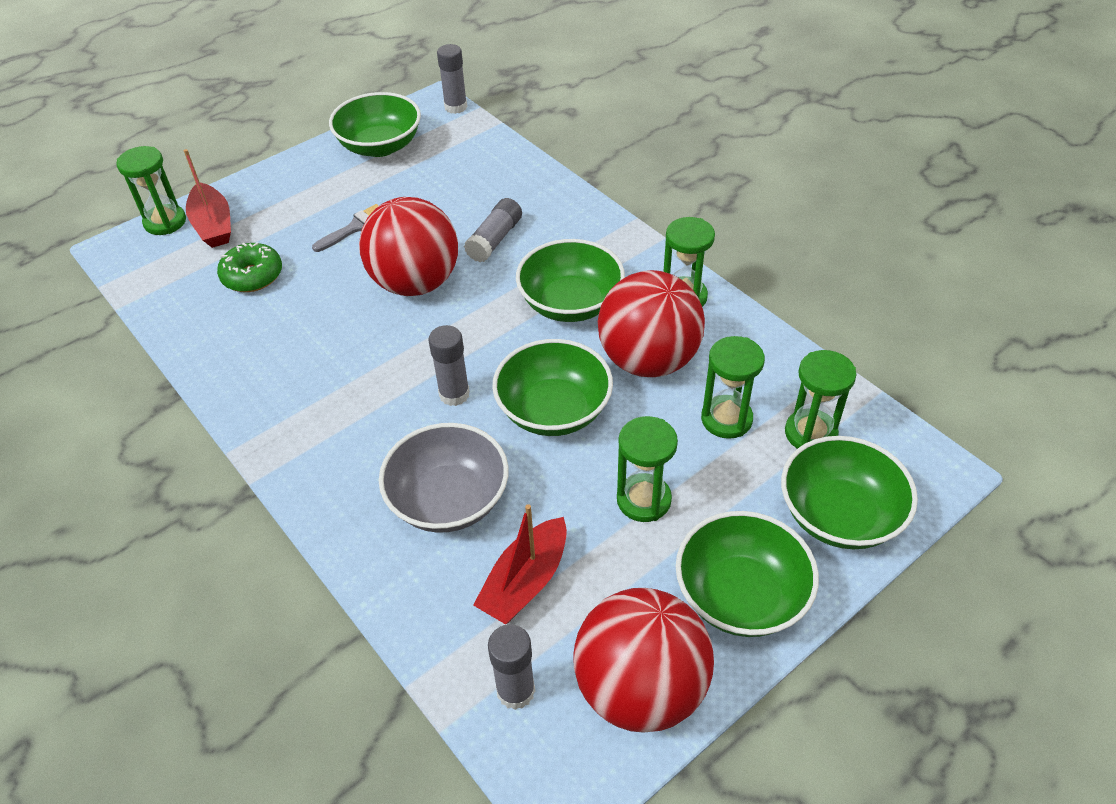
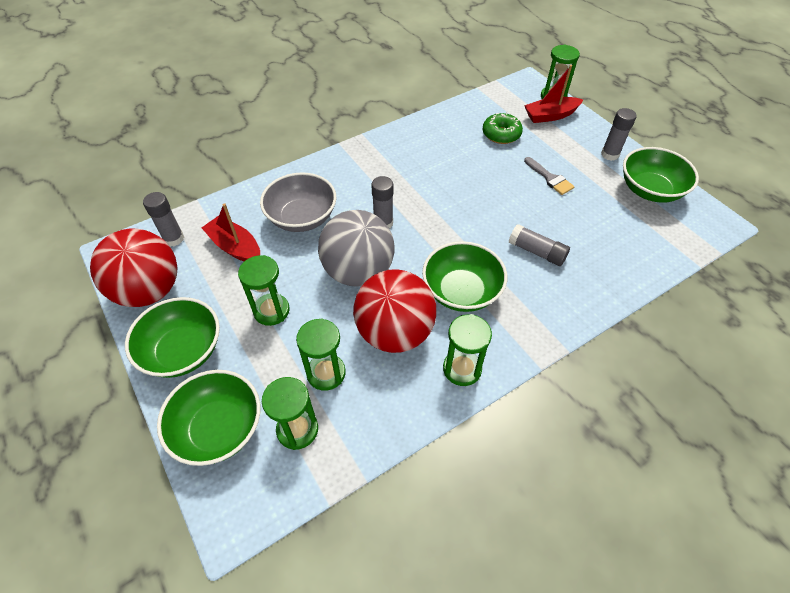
camera: 95 degrees right, 5 degrees up
red ball [359,197,458,296] -> none
grey glue stick [437,44,467,114] -> grey glue stick moved to [601,108,637,161]
green bowl [492,339,613,436] -> grey ball [318,210,395,287]

